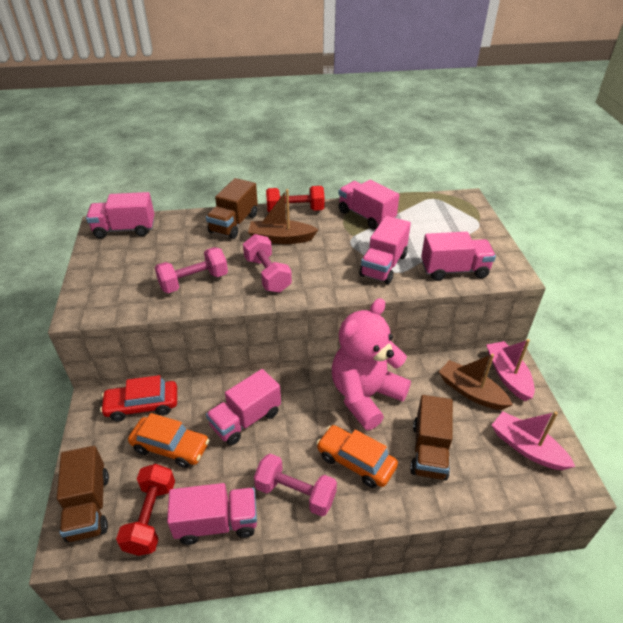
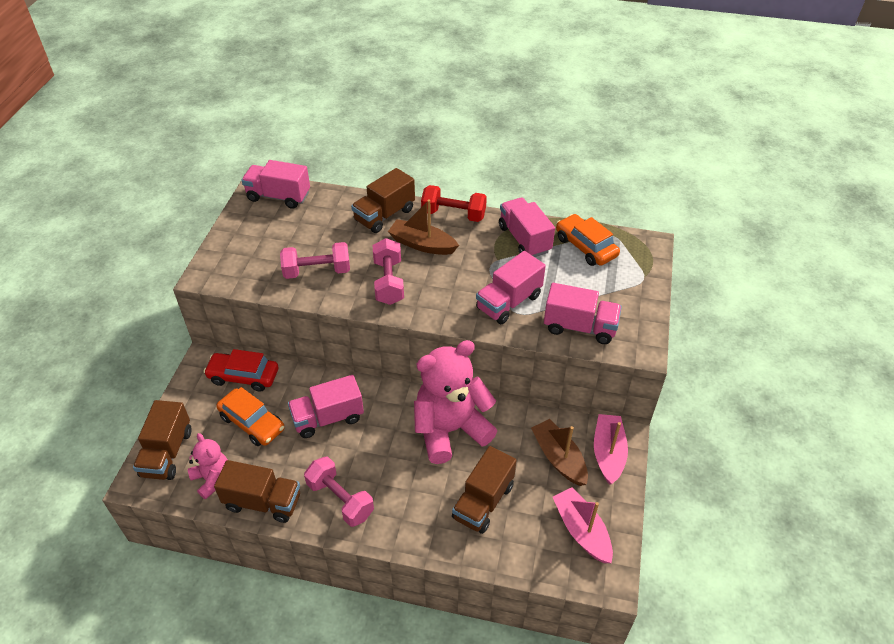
camera: 20 degrees right, 5 degrees up
red dumbbell [116,464,175,556] -> pink teddy bear [188,433,228,499]
pink truck [167,483,257,545] -> brown truck [214,460,300,523]
orange car [317,425,398,488] -> orange car moved to [556,214,620,266]

